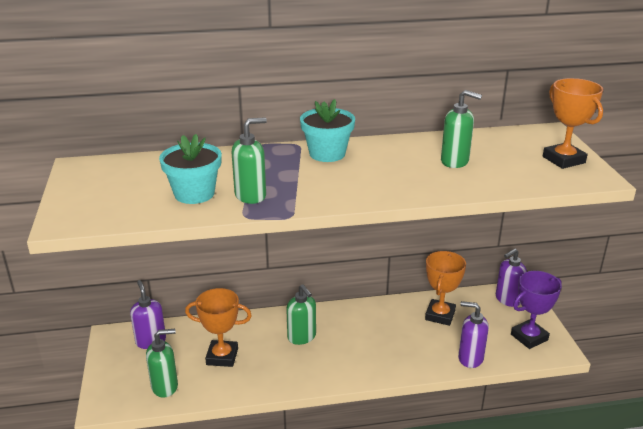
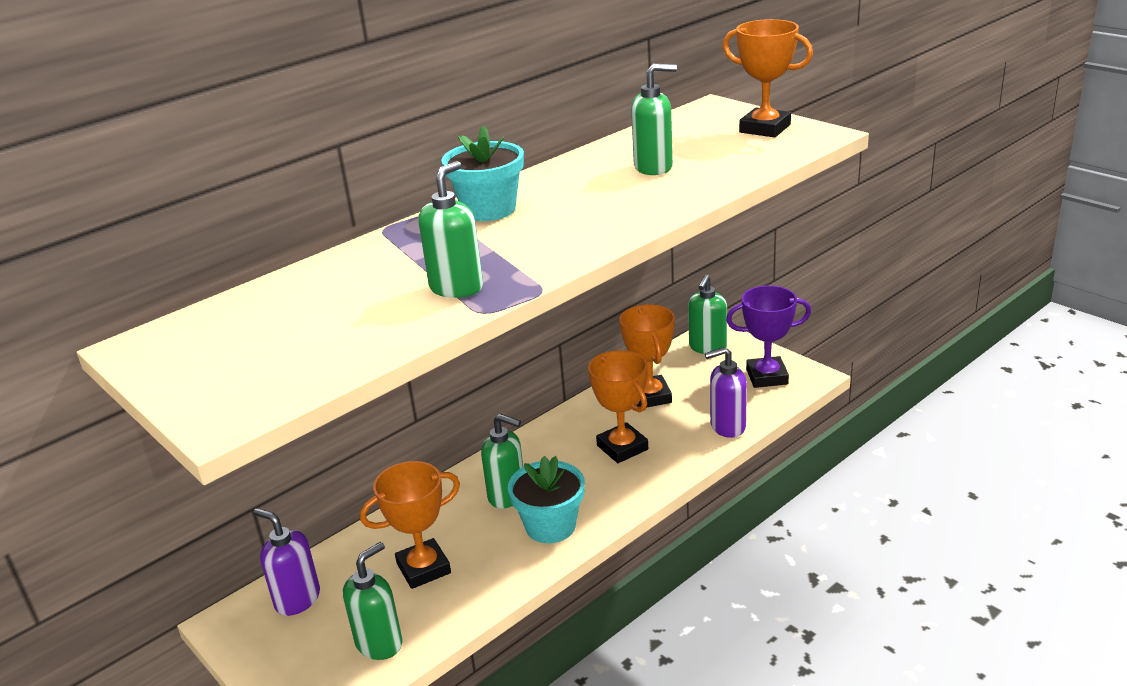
camera: 30 degrees left, 0 degrees up
turquoise flower pot [159,134,222,204] -> turquoise flower pot moved to [508,456,585,543]
purple soap dispenser [496,248,527,307] -> green soap dispenser [688,275,727,354]
purple trophy [511,271,562,349] -> purple trophy turned 60 degrees clockwise [726,285,811,388]
none -> orange trophy [588,350,648,463]

